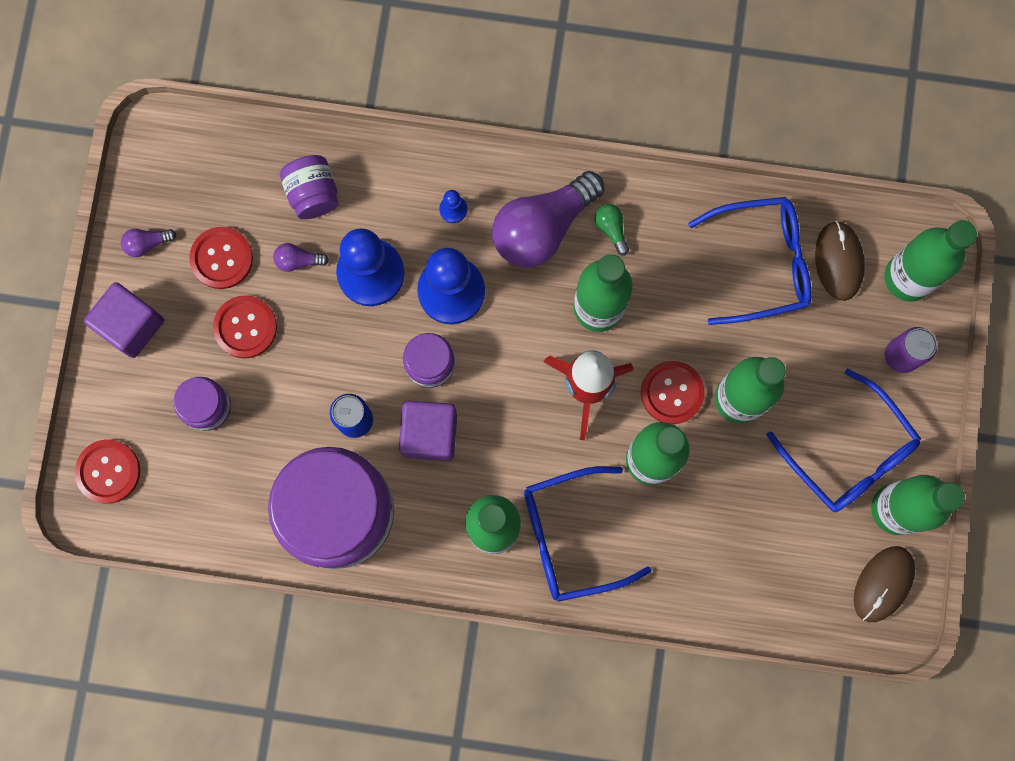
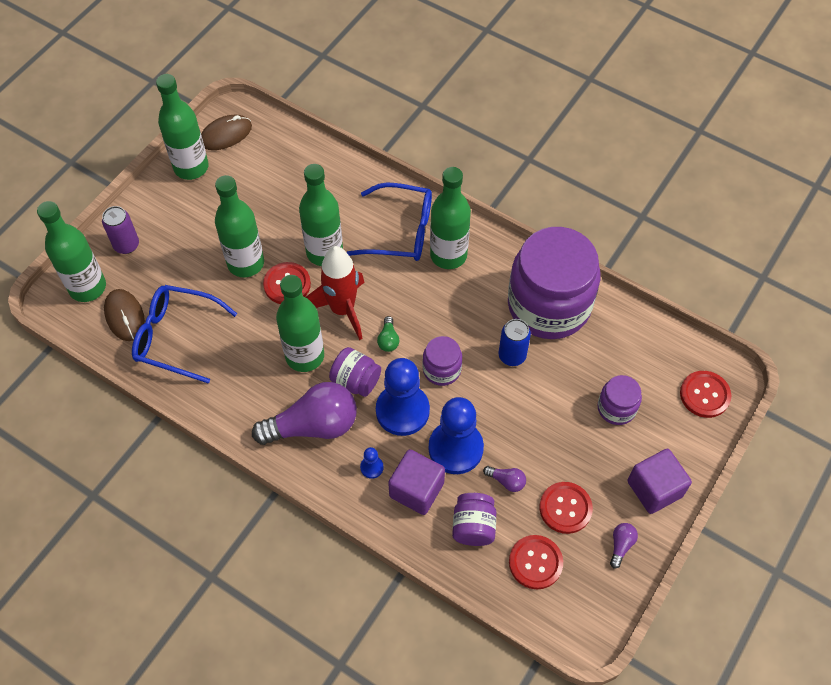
camera: 155 degrees left, 20 degrees down
purple light bulb [121,229,176,257] -> purple light bulb turned 75 degrees counterclockwise [610,523,638,568]
red button [213,295,277,359] -> red button moved to [509,535,563,589]
purple cube [399,400,457,461] -> purple cube moved to [388,449,445,515]
green light bulb [594,204,629,256] -> green light bulb moved to [377,316,399,352]
blue glasses [766,369,921,512] -> none
brown mouse [815,220,865,301] -> brown mouse turned 45 degrees counterclockwise [104,289,145,341]
none -> purple jar [329,347,381,397]

